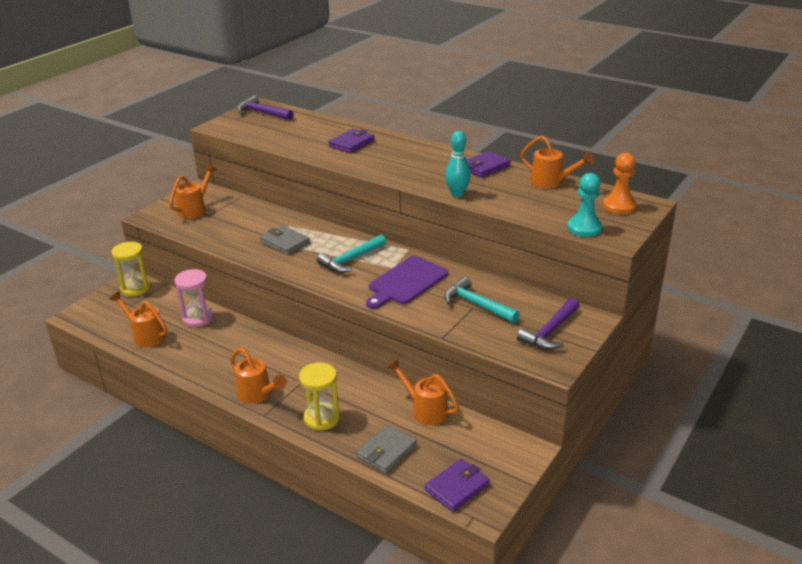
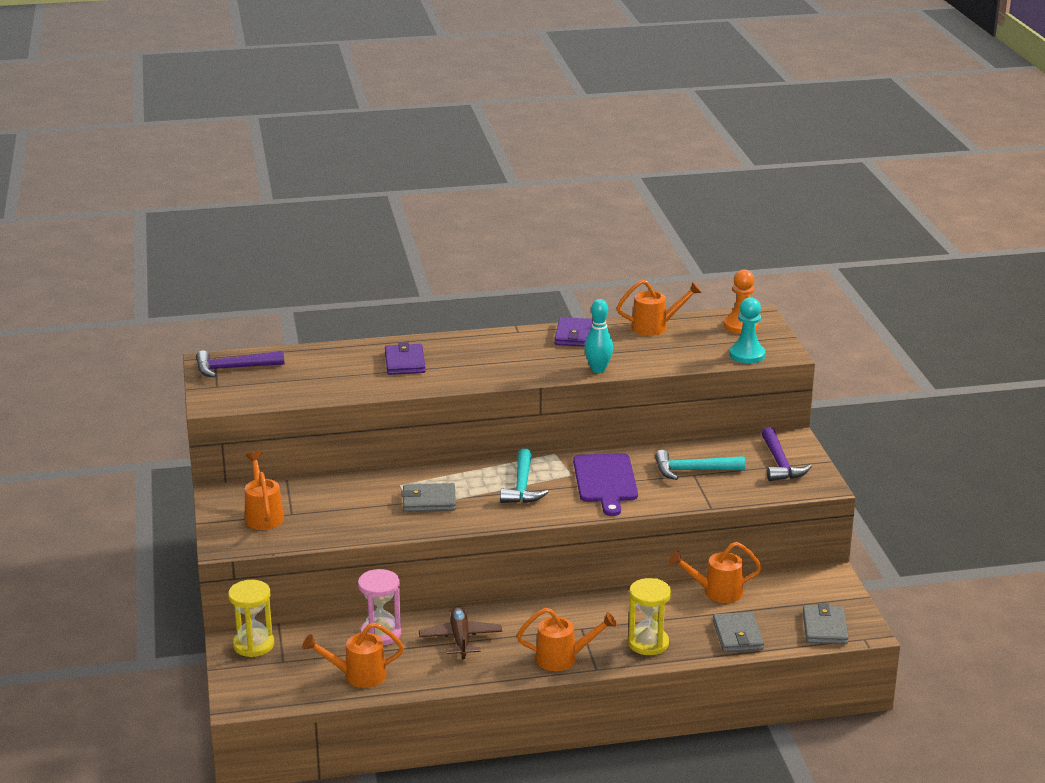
camera: 45 degrees left, 5 degrees down
purple wallet [425,459,490,512] -> grey wallet [803,603,849,644]
none -> brown plane [419,607,502,659]

